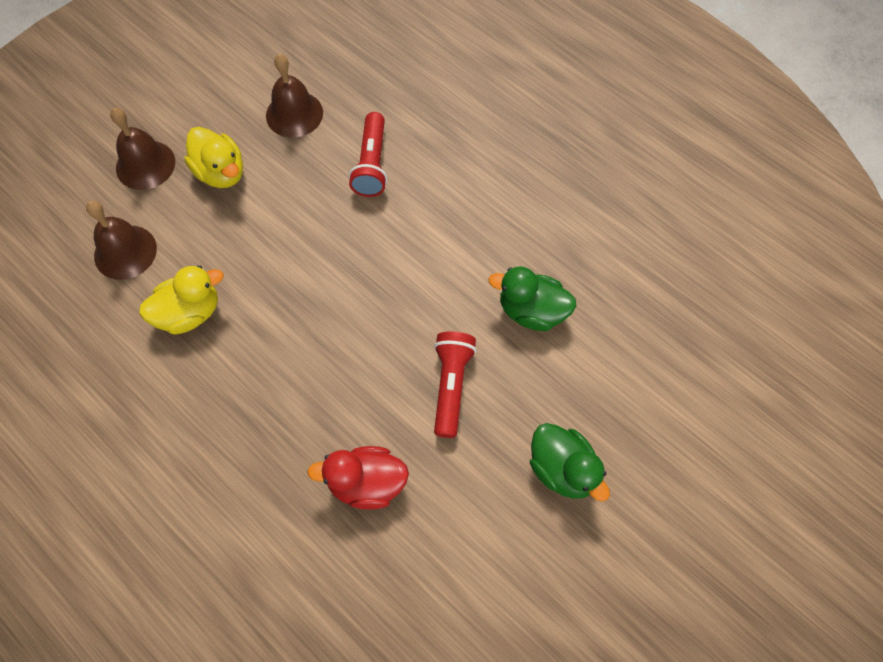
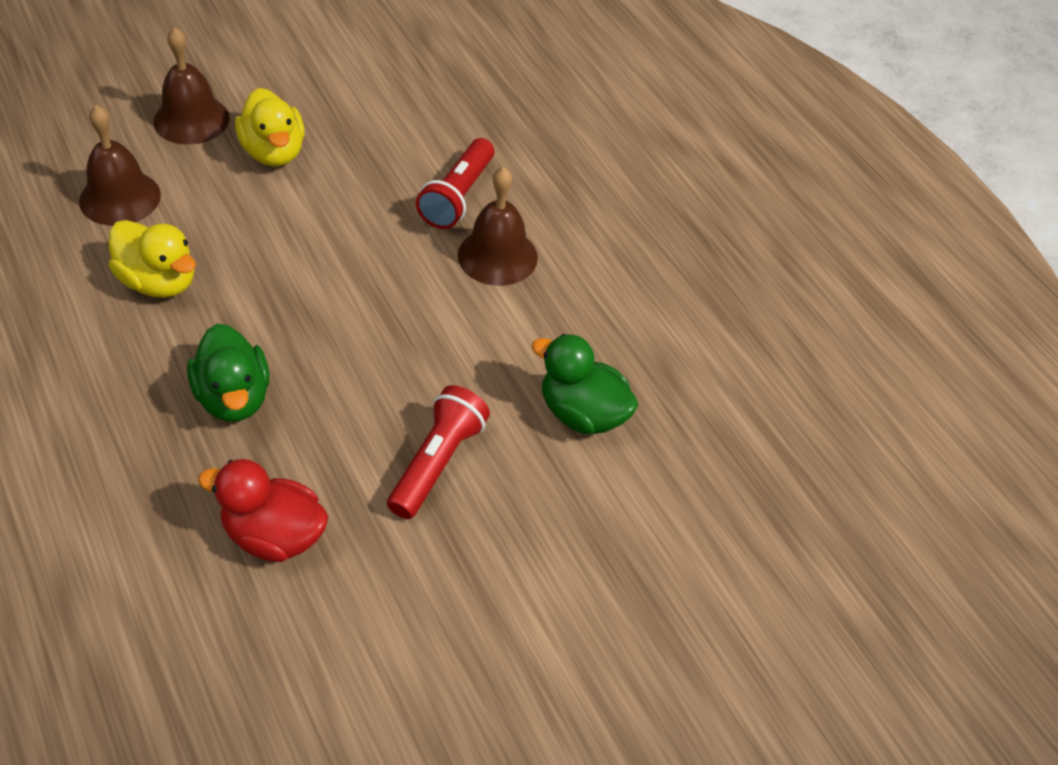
camera: 15 degrees right, 15 degrees down
yellow duck [139,265,224,335] -> yellow duck turned 45 degrees clockwise [109,220,196,298]
brown bell [266,54,323,138] -> brown bell moved to [458,167,538,286]
green duck [530,423,610,502] -> green duck moved to [187,324,270,422]

